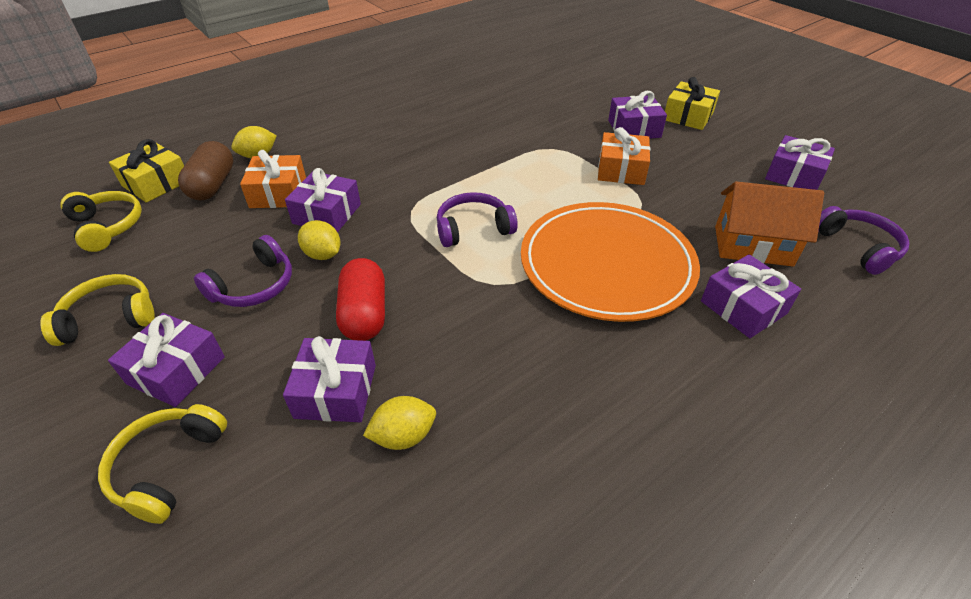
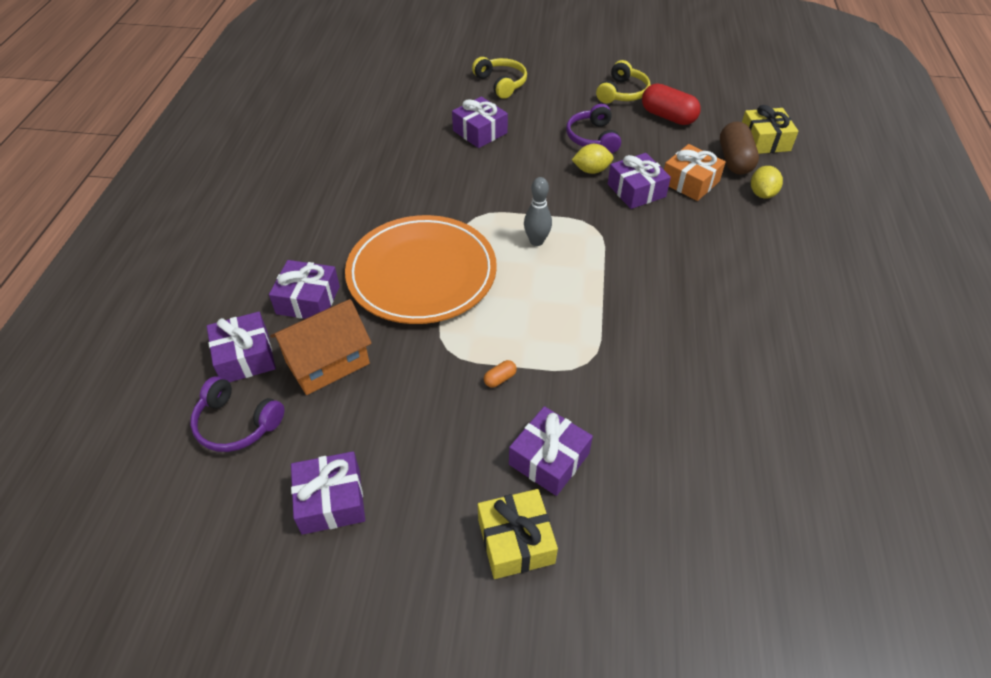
camera: 135 degrees right, 5 degrees up
yellow headphones [60,191,142,252] -> none
purple gift [108,313,225,407] -> purple gift moved to [207,312,276,382]
brown capsule [178,141,233,201] -> brown capsule turned 45 degrees clockwise [720,121,759,175]
red capsule [336,258,385,341] -> red capsule moved to [642,83,701,125]
yellow lemon [363,396,436,450] -> none
purple headphones [437,192,518,247] -> grey bowling pin [524,177,552,246]
orange gift [598,127,650,185] -> orange capsule [484,360,517,388]

